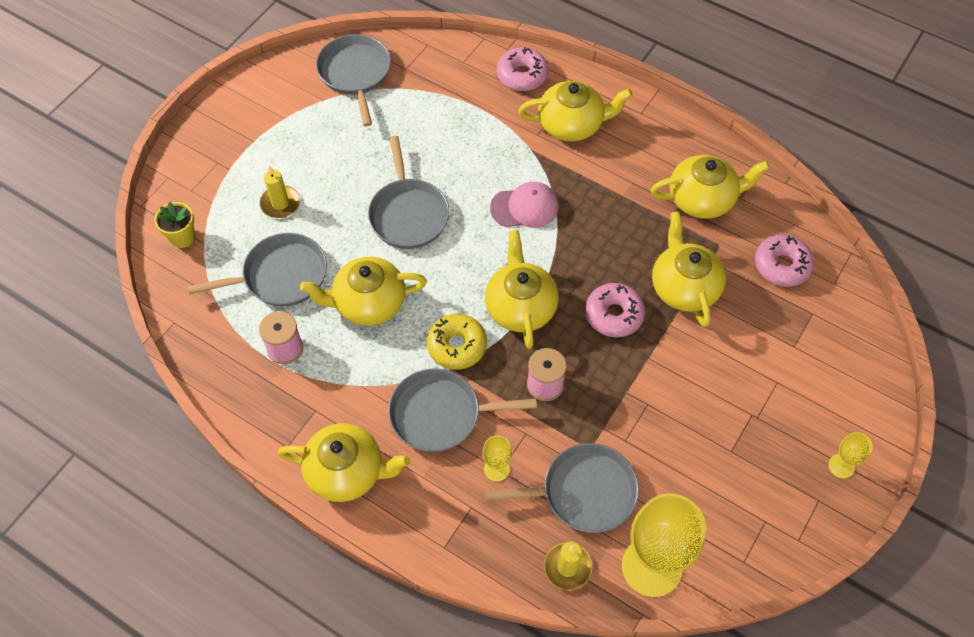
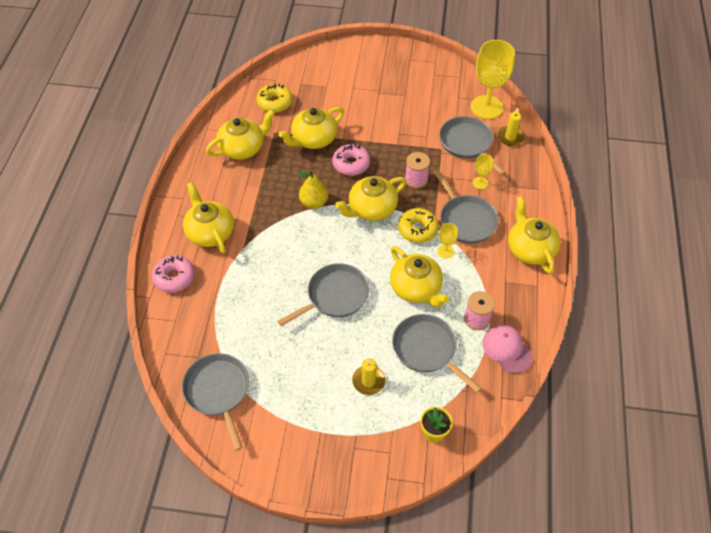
camera: 115 degrees left, 5 degrees down
grey pan [316,34,391,127] -> grey pan turned 105 degrees clockwise [182,353,249,451]
pink cap [490,182,559,228] -> pink cap moved to [482,325,533,374]
yellow teapot [651,155,770,219] -> yellow teapot turned 90 degrees clockwise [206,110,275,160]
pink donut [755,235,814,287] -> yellow donut [257,84,293,113]
yellow goblet [828,432,873,479] -> yellow goblet moved to [437,223,458,259]
none -> yellow pear [298,170,328,209]

